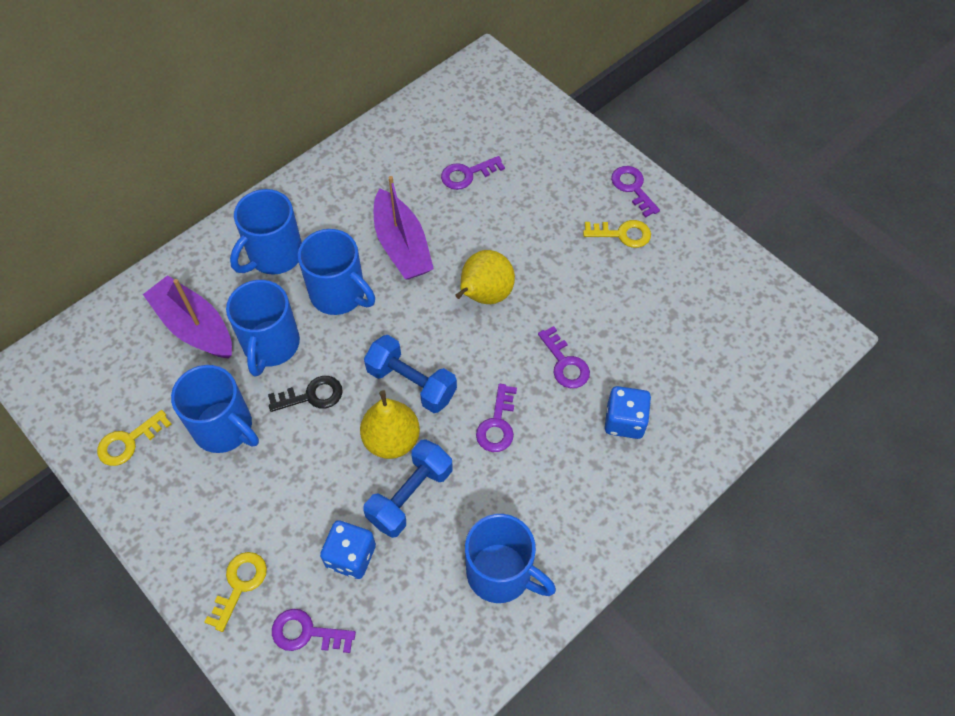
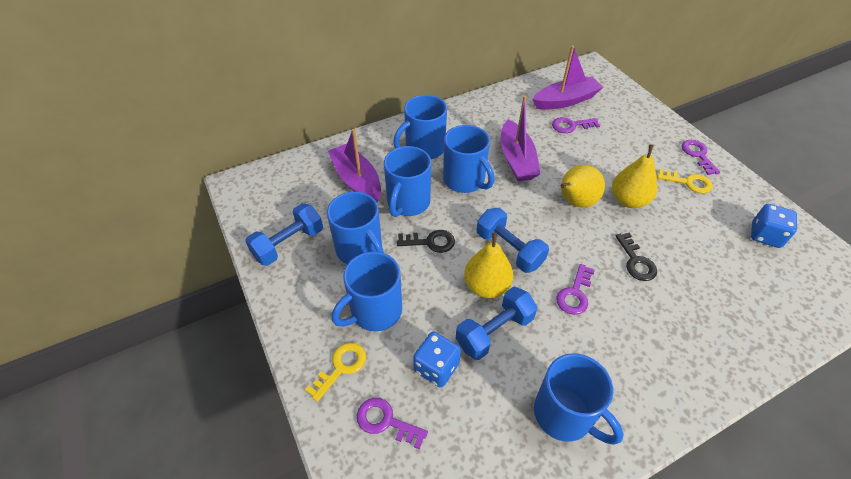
camera: 15 degrees right, 10 degrees down
yellow key [97,410,171,466] -> blue dumbbell [245,203,323,266]
purple key [538,326,590,388] -> black key [615,233,657,281]
blue dice [605,386,651,439] -> blue dice moved to [751,204,797,248]
none -> blue mug [332,251,402,331]
none -> purple boat [532,45,603,110]
none -> yellow pear [612,145,657,208]

